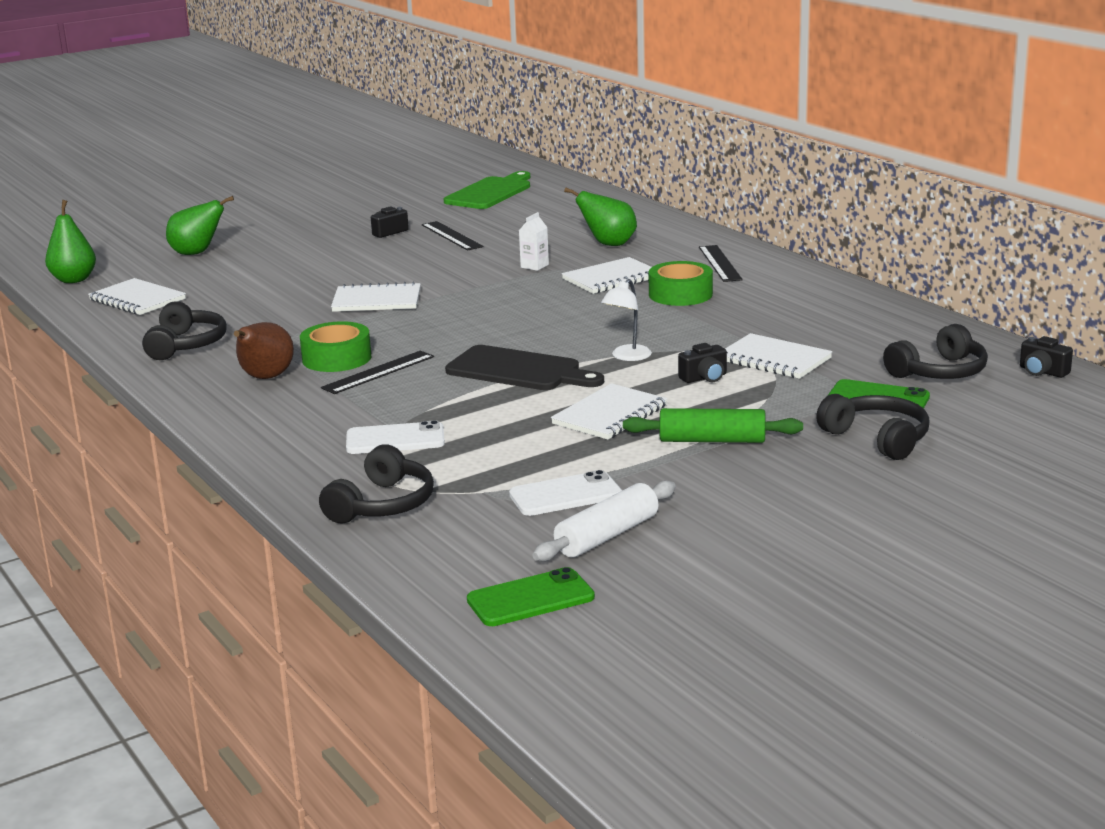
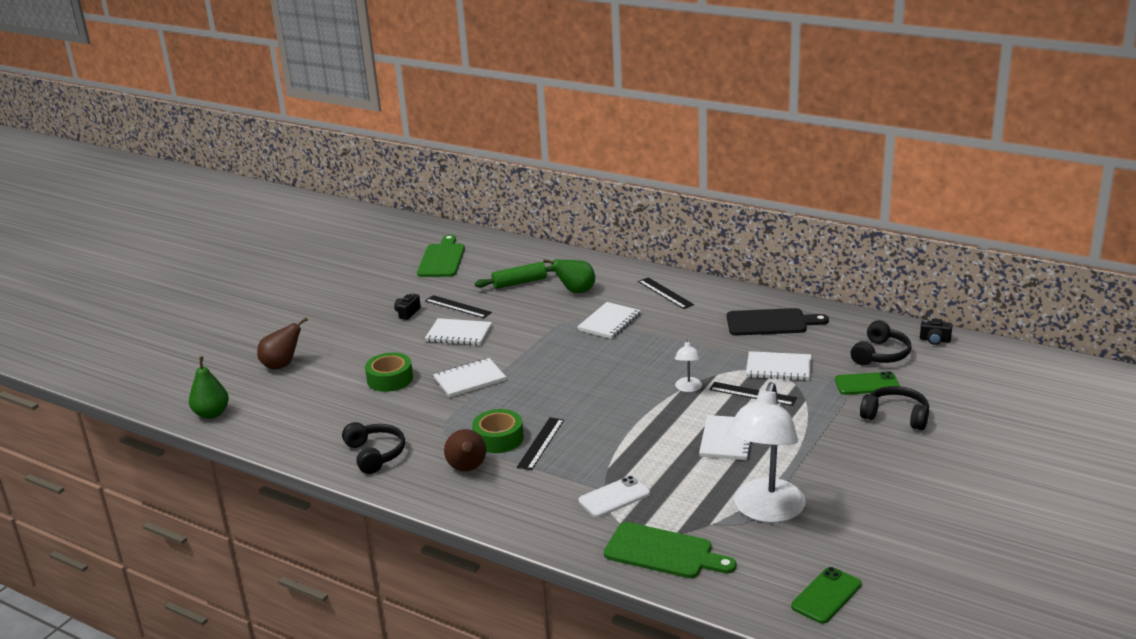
camera: 25 degrees left, 5 degrees up
white notebook [88,278,186,315] -> white notebook moved to [425,318,492,345]
green pear [166,196,234,255] -> brown pear [257,317,308,370]
black headphones [319,444,434,523] -> green cutting board [604,522,737,578]
black cutting board [445,345,604,390] -> black cutting board moved to [727,308,829,336]
white phone [509,470,622,516] -> white lamp [727,382,806,523]
white carton [519,212,549,271] -> none
white rolling pin [532,481,676,561] -> none
green rolling pin [623,408,803,443] -> green rolling pin moved to [475,262,555,289]
green tape [648,261,713,306] -> green tape moved to [365,352,413,392]
black camera [678,343,727,383] -> black ruler [709,382,797,406]

